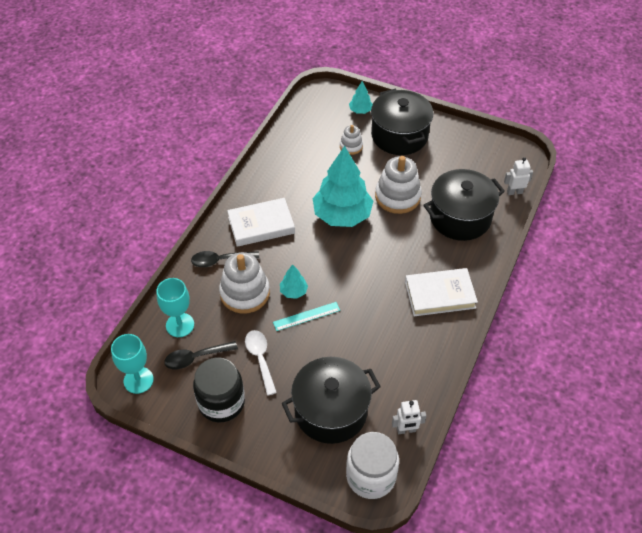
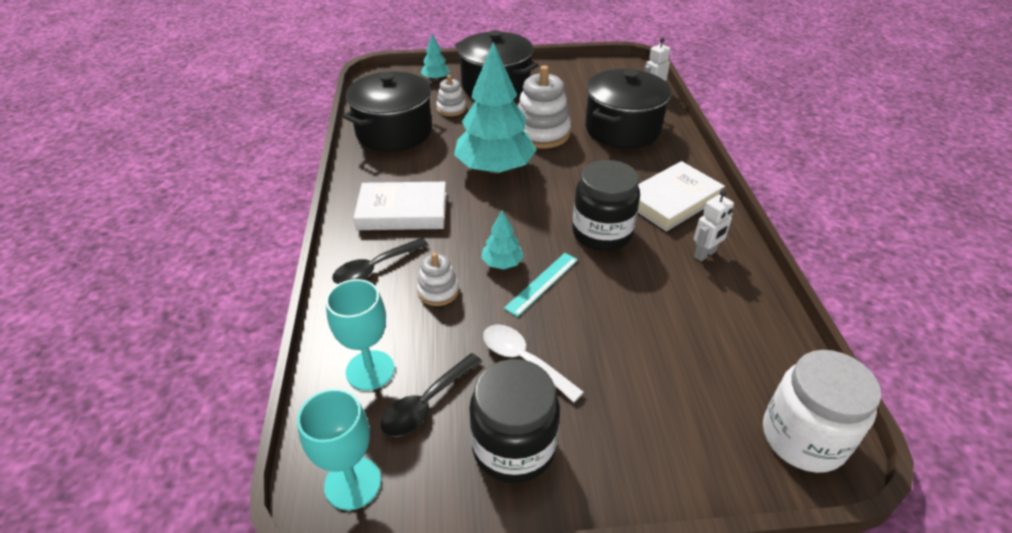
camera: 30 degrees left, 10 degrees down
white stacking toy [219,252,270,314] -> white stacking toy [417,252,459,306], size x0.54
white book [227,198,295,247] -> white book turned 45 degrees clockwise [353,182,447,230]
black pot [282,357,381,444] -> black pot moved to [343,71,433,152]
white robot [392,400,426,434] -> white robot moved to [694,190,734,261]
none -> black jar [572,160,640,251]

